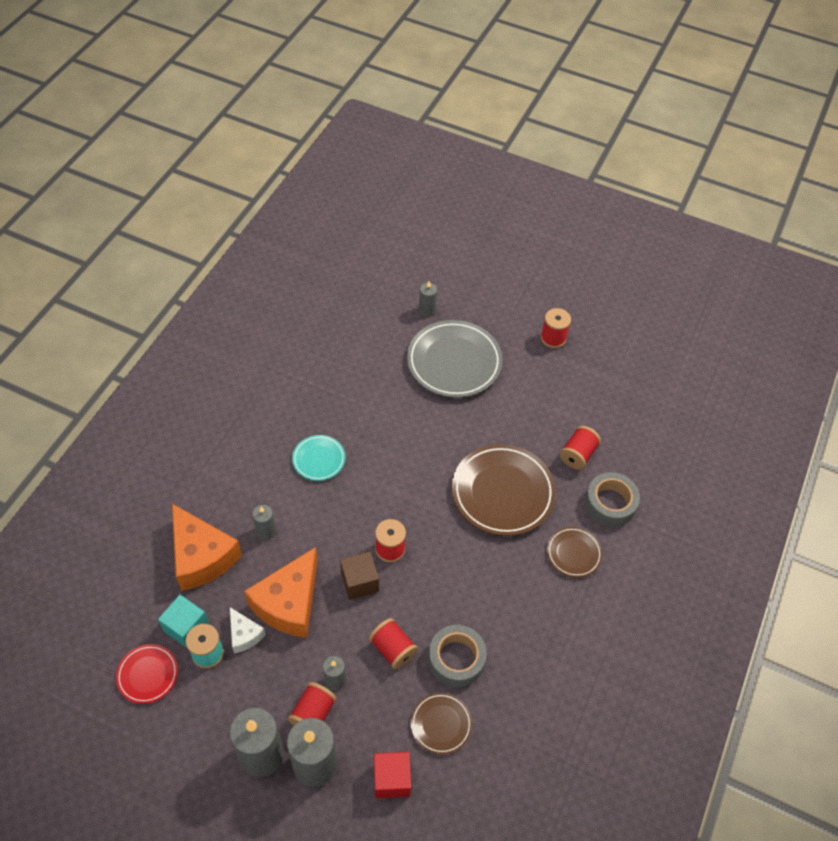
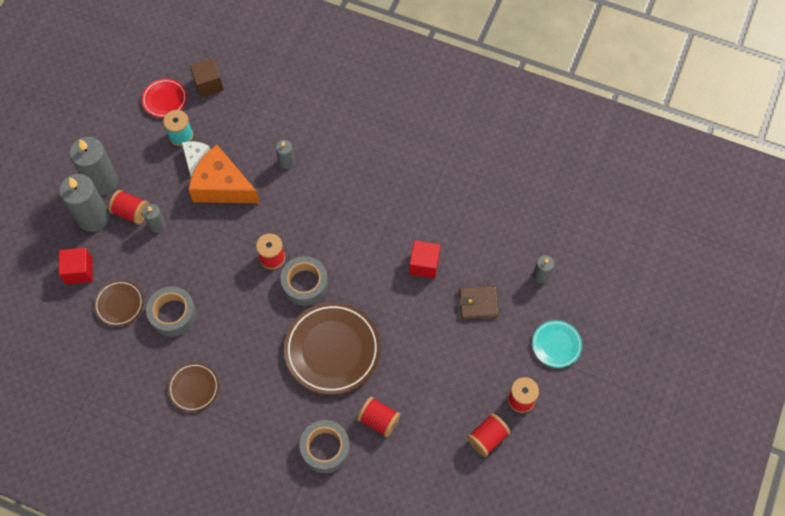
camera: 90 degrees right, 10 degrees up
turquoise cube [158,595,209,649] -> none
orange cheese [172,504,242,591] -> none
white cheese [230,607,266,653] -> white cheese turned 135 degrees clockwise [182,141,210,177]
turquoise plate [292,435,345,481] -> turquoise plate moved to [532,320,582,368]
brown cube [340,551,379,600] -> brown cube moved to [190,58,224,98]
red spool [369,618,418,669] -> red spool moved to [467,413,511,457]
grey plate [407,320,503,398] -> brown wallet [459,286,499,319]
brown plate [547,527,603,578] -> brown plate moved to [168,363,219,412]
none -> grey tape [280,256,328,306]
none -> red cube [409,240,440,279]

